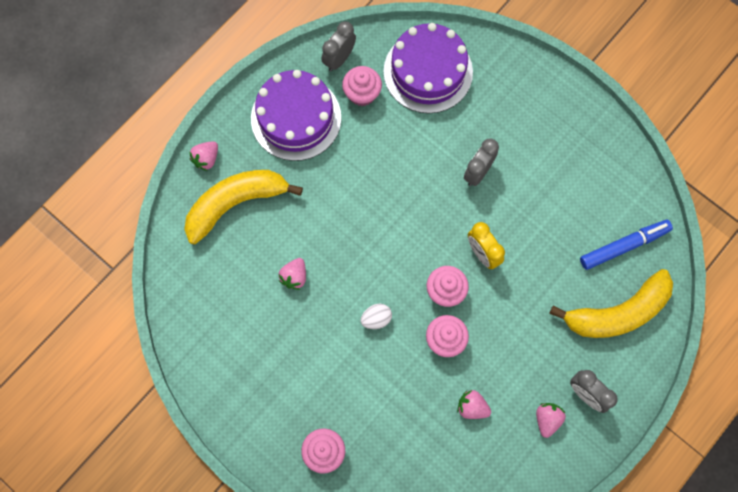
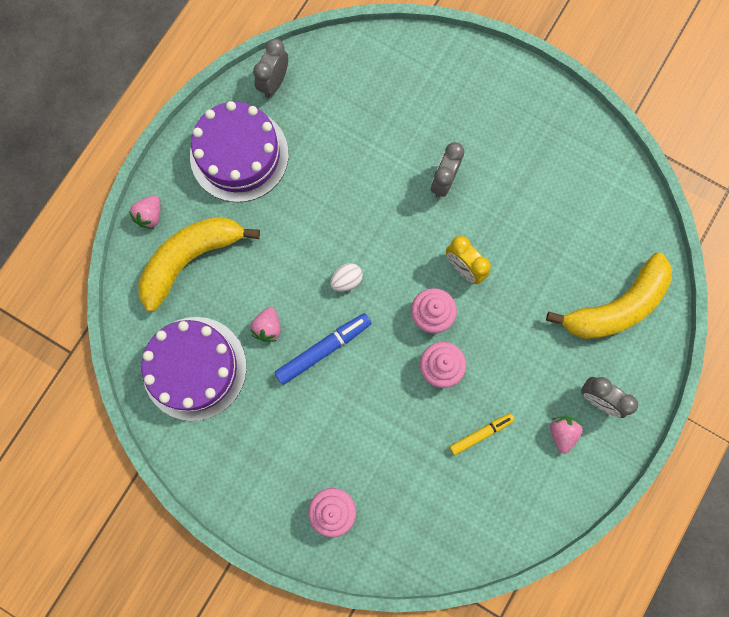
camera: 10 degrees left, 5 degrees up
pink cupcake [342,66,382,106] -> none
white egg [361,304,392,329] -> white egg moved to [330,263,363,292]
purple cake [384,23,473,113] -> purple cake moved to [141,317,247,421]
pink strawberry [457,390,491,419] -> yellow marker [449,413,515,455]
blue marker [580,220,673,270] -> blue marker moved to [274,313,372,385]

